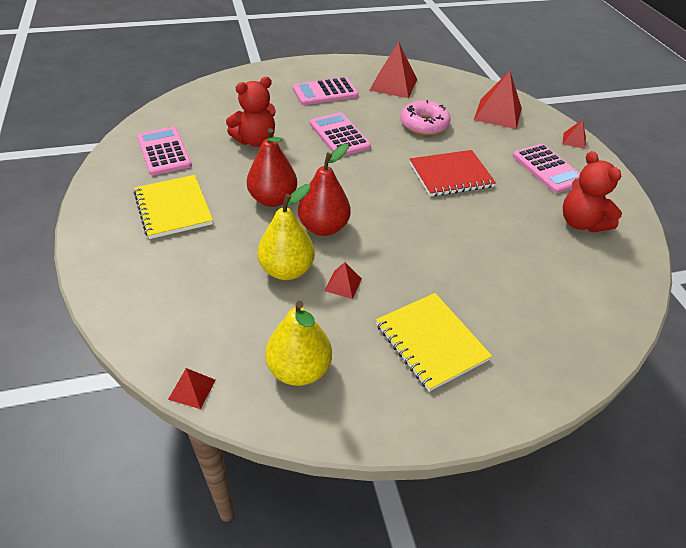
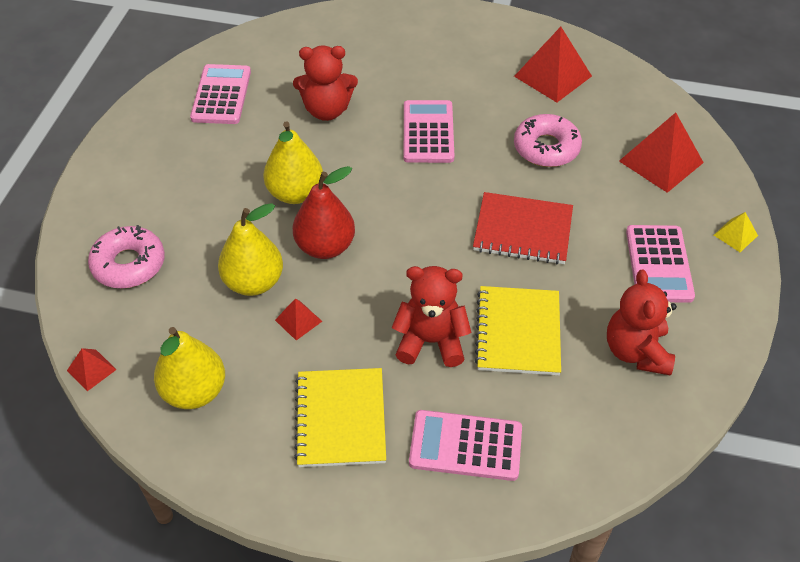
camera: 30 degrees right, 5 degrees up
yellow notebook [134,175,213,239] -> yellow notebook moved to [475,286,561,375]
red pear [247,128,297,207] -> yellow pear [263,121,323,204]
pink calculator [293,77,358,105] -> pink calculator moved to [409,410,522,481]
red pyramid [562,120,586,149] -> yellow pyramid [714,212,758,252]
none -> pink donut [88,225,165,288]
none -> red teddy bear [392,266,471,367]

